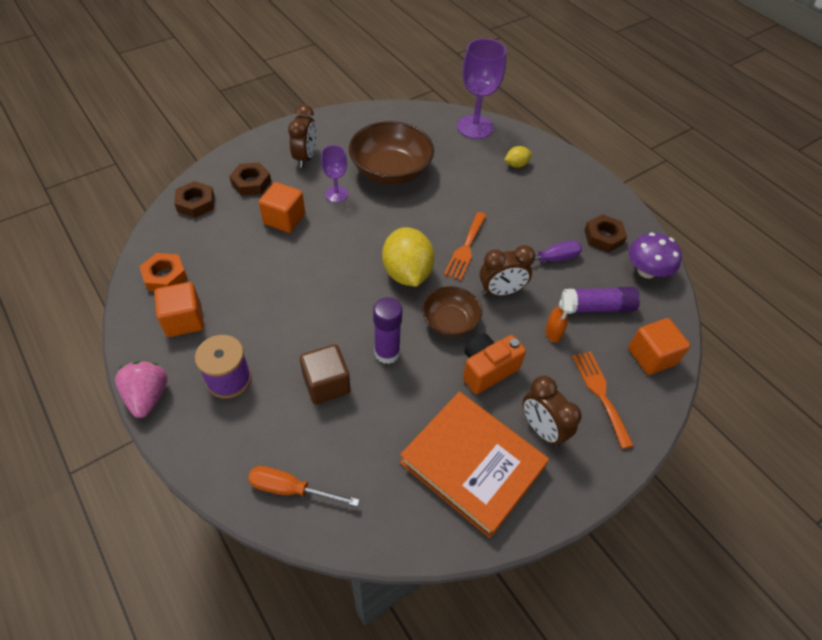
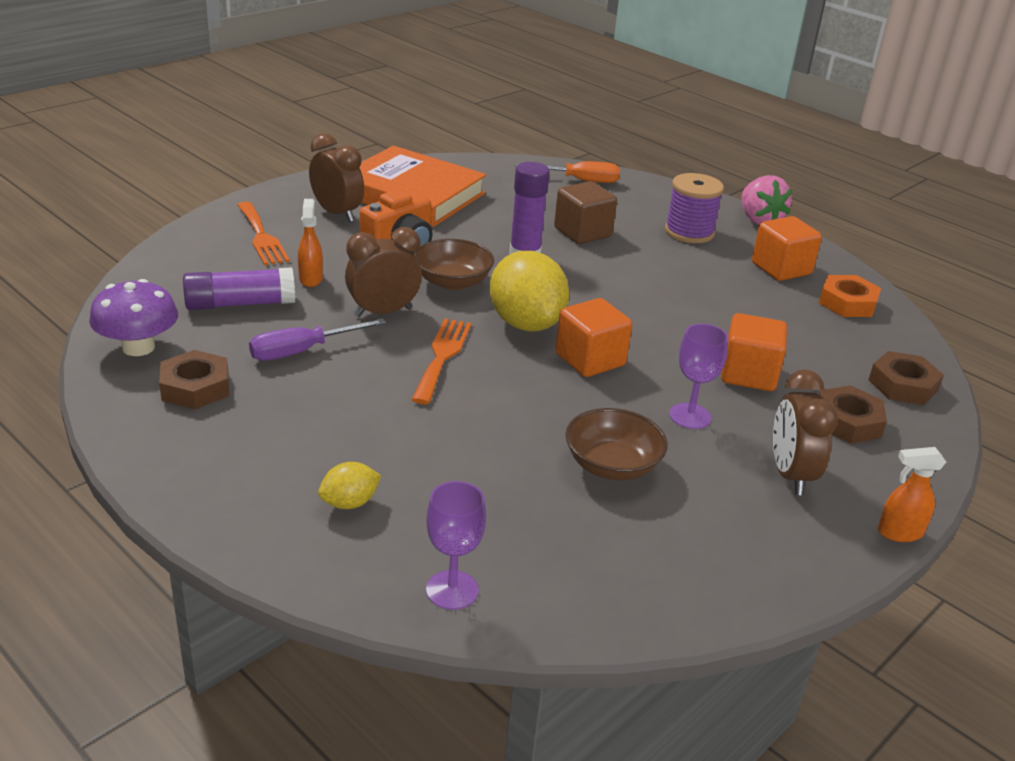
camera: 170 degrees right, 20 degrees down
brown bowl [349,121,434,185] -> brown bowl [565,408,668,480], size x0.59
purple goblet [457,38,507,139] -> purple goblet [426,481,486,610], size x0.56
orange cube [628,318,690,375] -> orange cube moved to [556,298,632,377]
none -> orange spray bottle [878,447,946,542]

